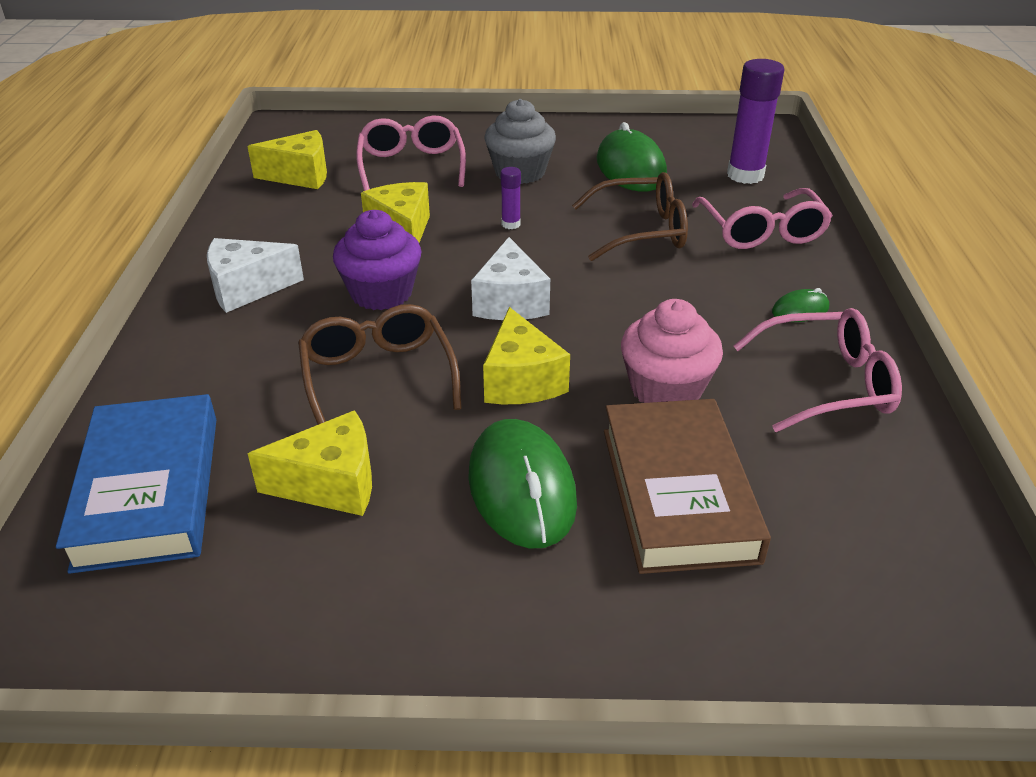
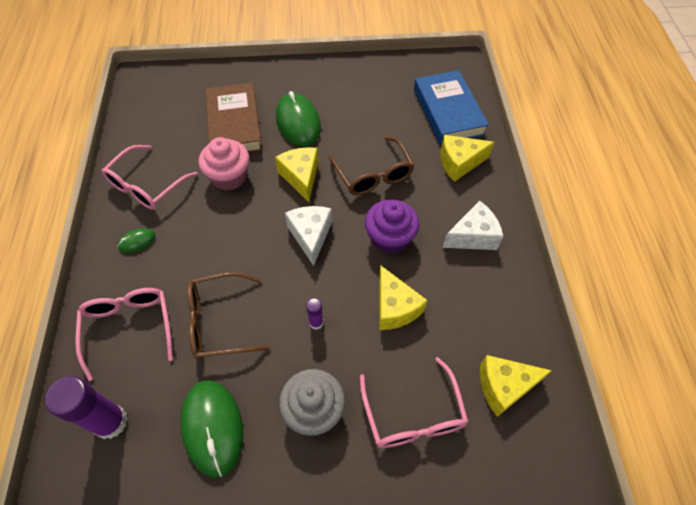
camera: 175 degrees right, 20 degrees up
yellow cheese [248,410,372,516] -> yellow cheese moved to [440,135,494,182]
pink glasses [733,308,902,432] -> pink glasses turned 45 degrees counterclockwise [102,145,198,210]

